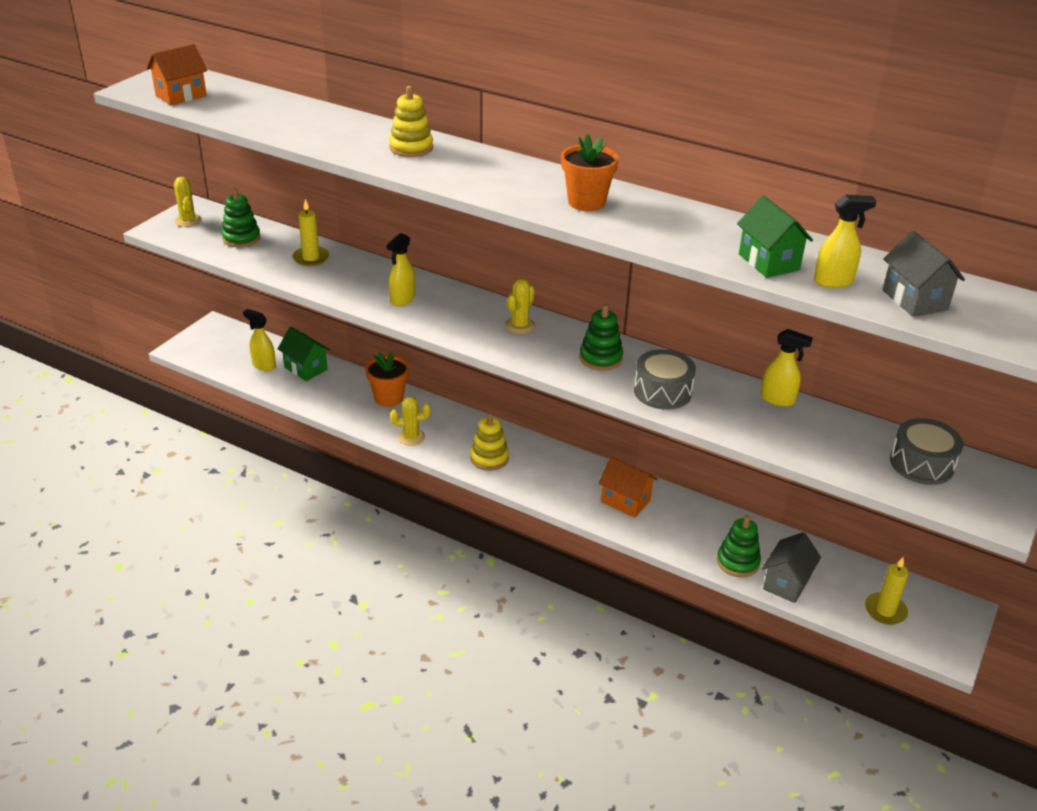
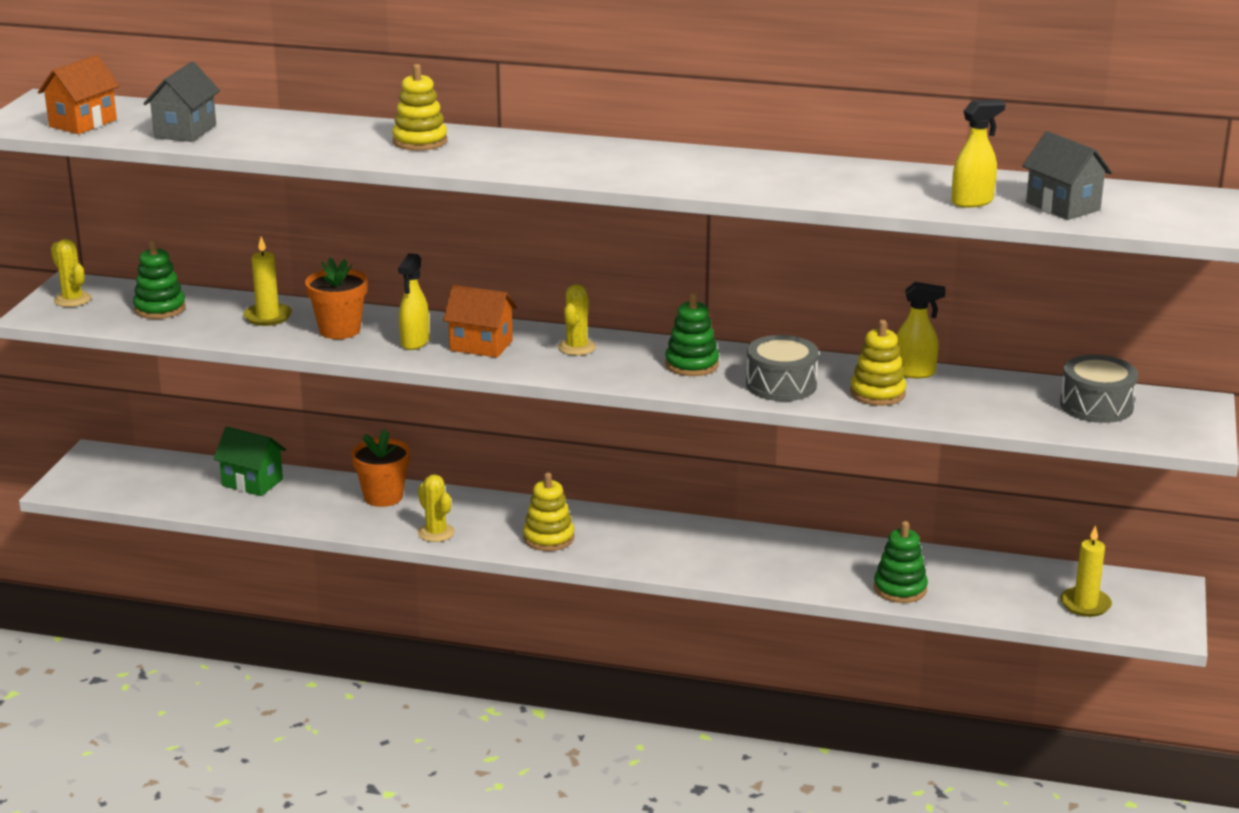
camera: 15 degrees left, 10 degrees down
yellow spray bottle [243,309,276,371] -> none
yellow cactus [390,397,431,446] -> yellow cactus turned 75 degrees clockwise [418,475,455,542]
orange flower pot [561,134,619,211] -> orange flower pot moved to [305,258,368,339]
orange house [599,456,657,518] -> orange house moved to [443,285,517,358]
green house [737,196,813,278] -> none
grey house [762,532,821,603] -> grey house moved to [143,62,220,142]
none -> yellow stacking toy [850,320,906,406]

